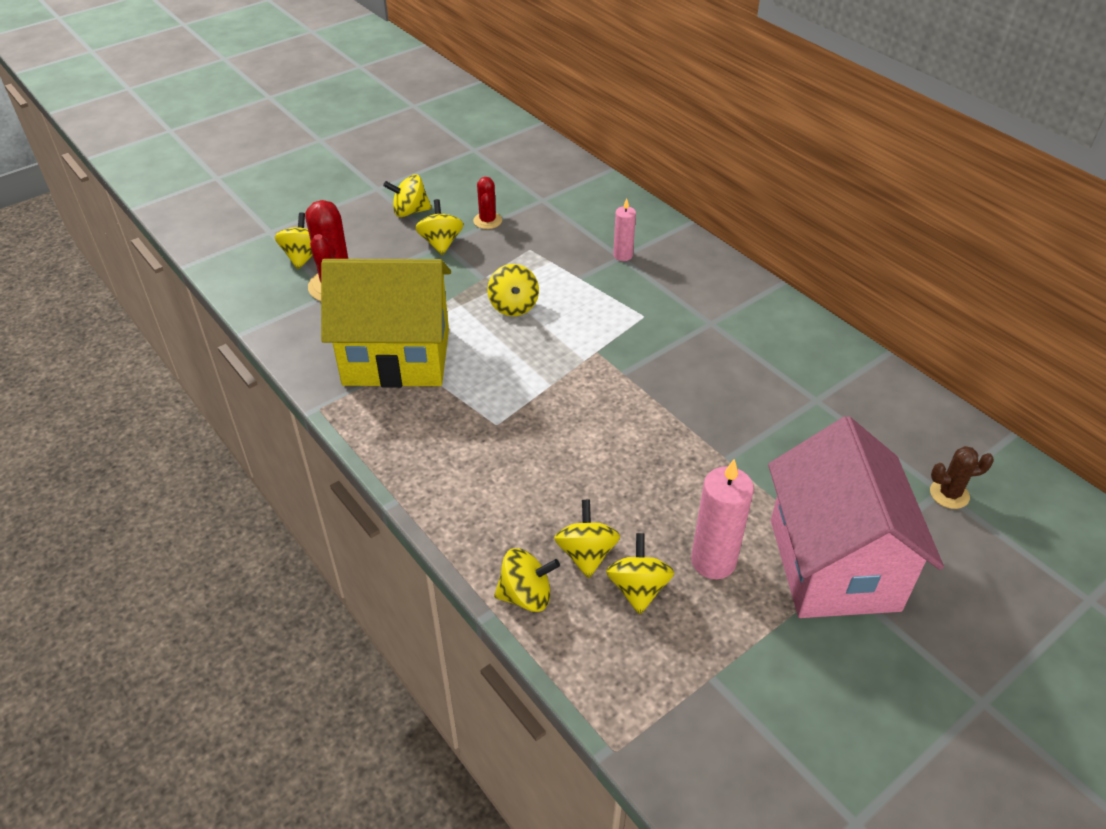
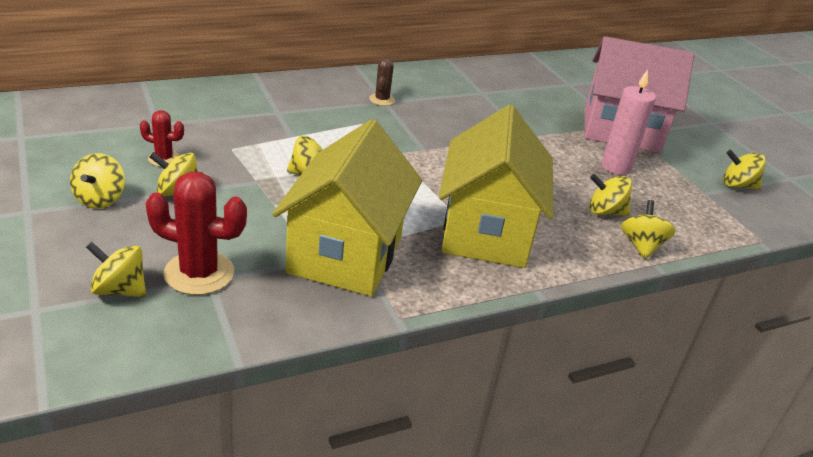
camera: 80 degrees left, 10 degrees down
yellow spinning top [606,533,674,614] -> yellow spinning top moved to [723,150,766,190]
pink candle [613,199,636,261] -> none
brown cactus [930,446,994,509] -> brown cactus moved to [369,58,395,106]
none -> yellow house [439,105,553,268]

